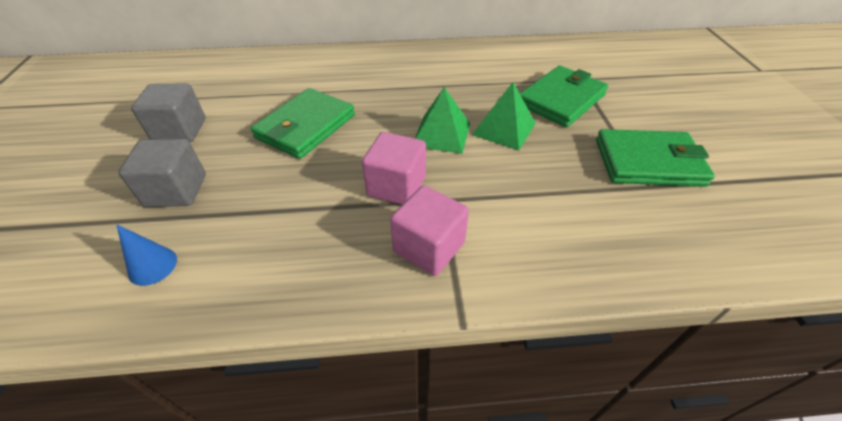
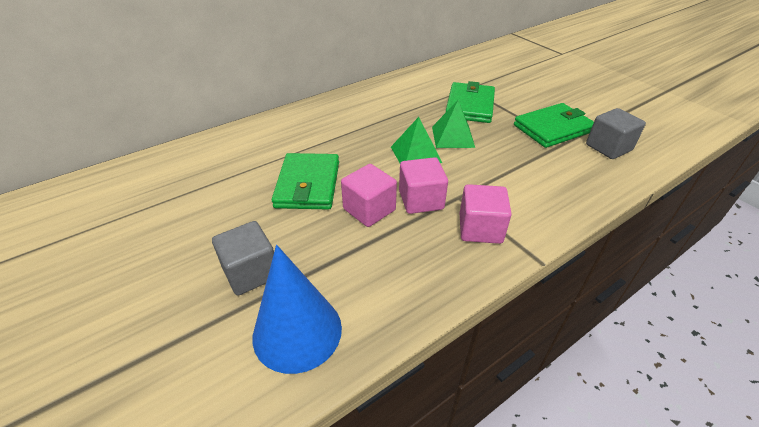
camera: 30 degrees left, 5 degrees down
blue cone [117,225,177,286] -> blue cone [253,245,342,374], size x2.15
grey cube [131,83,206,142] -> grey cube moved to [586,108,646,159]
none -> pink cube [341,164,397,227]

